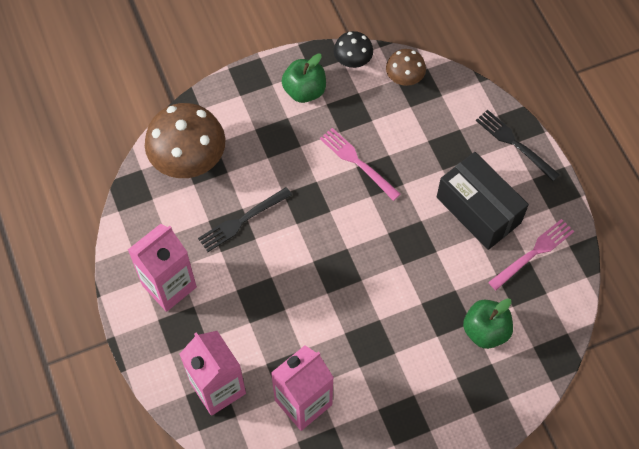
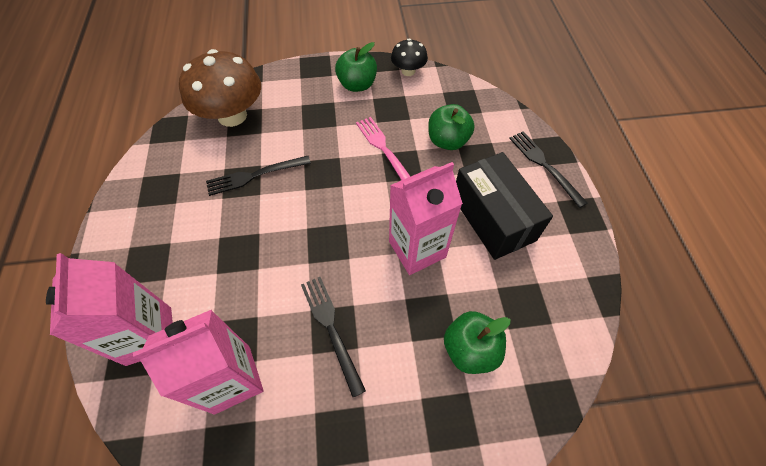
camera: 15 degrees right, 5 degrees down
pink carton [128,224,197,312] -> pink carton moved to [389,162,463,275]
brown mushroom [386,49,426,86] -> none
pink fork [488,219,574,290] -> none
none -> black fork [301,277,366,397]
none -> green apple [428,104,475,150]

